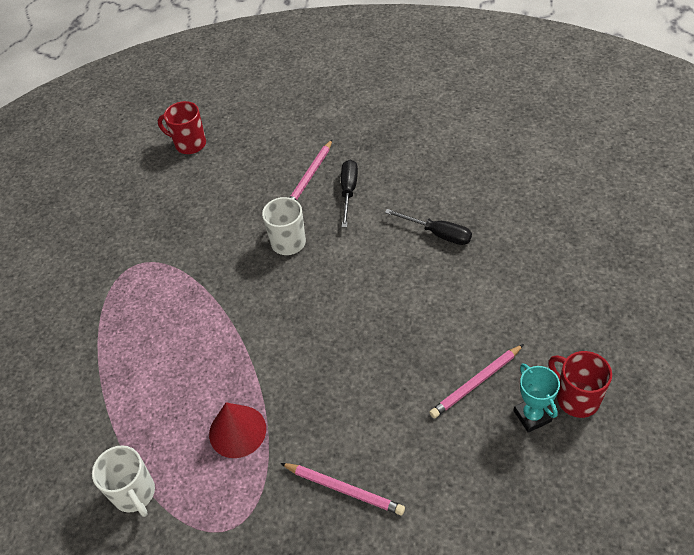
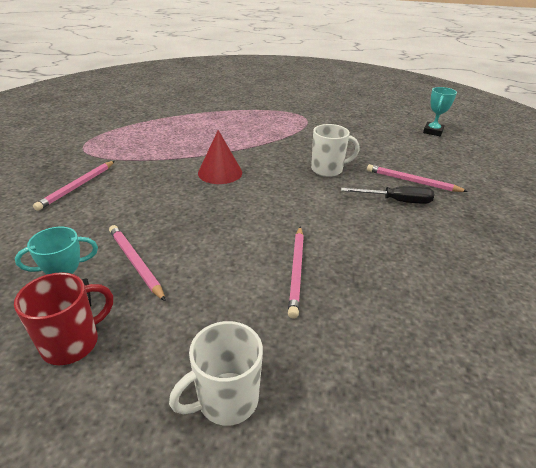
camera: 85 degrees right, 15 degrees down
white mug [92,445,155,517] -> white mug moved to [169,321,263,426]
red mug [158,101,206,154] -> turquoise trophy [423,87,457,136]
red cone [209,402,266,458] -> red cone moved to [198,130,242,184]
black screwdriver [385,209,472,245] -> none
none -> pink pencil [288,227,304,319]

